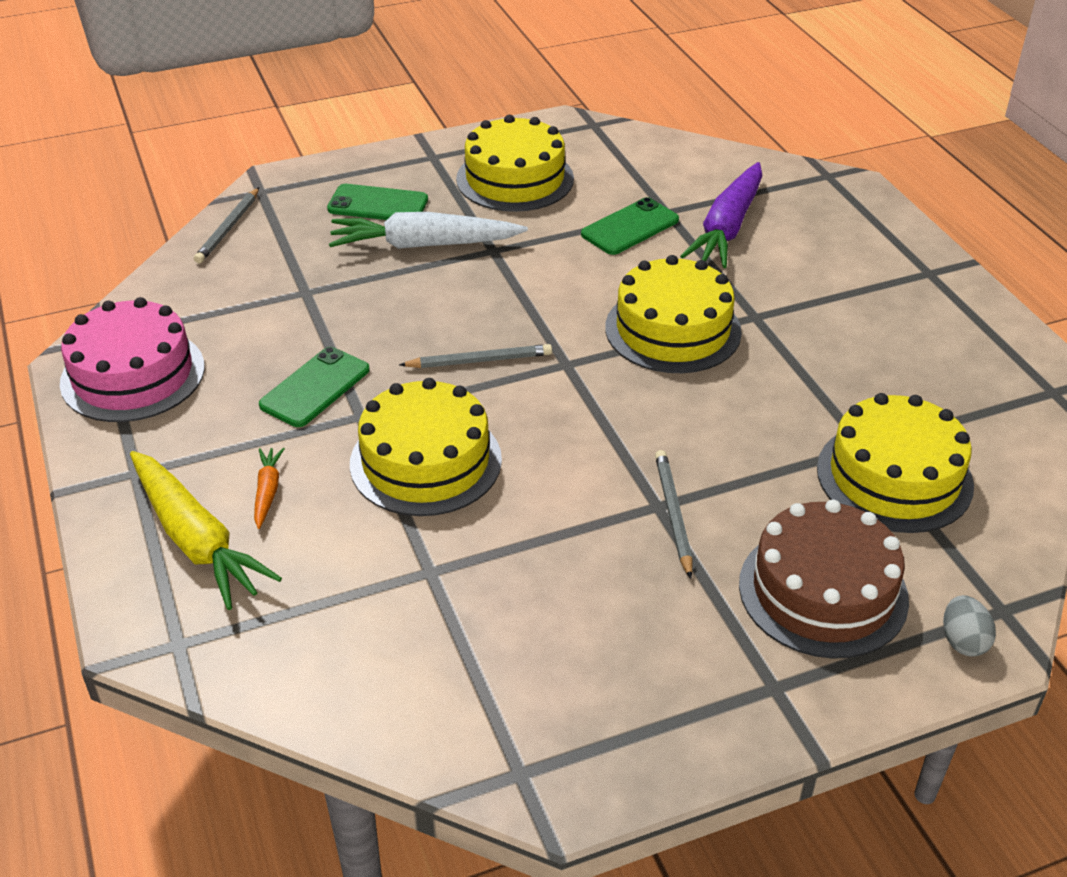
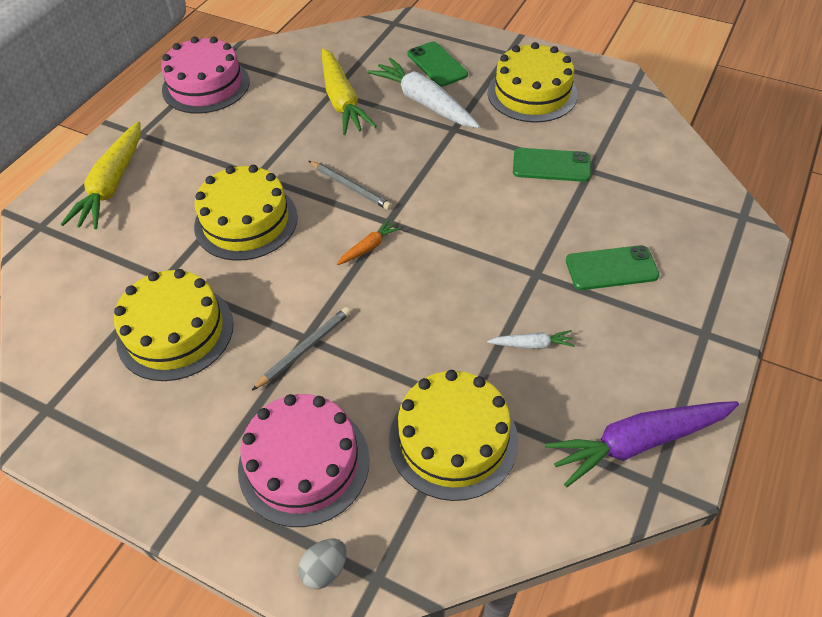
camera: 50 degrees right, 10 degrees up
grey pencil [194,187,259,264] -> none
orange carrot [254,448,285,529] -> orange carrot moved to [337,220,401,265]
green phone [259,347,370,427] -> green phone moved to [566,245,660,290]
yellow cake [605,255,742,373] -> yellow cake moved to [114,269,233,381]
purple carrot [680,162,763,268] -> purple carrot moved to [545,401,739,487]
brown cake [739,499,909,659] -> pink cake [238,394,370,527]
none -> yellow carrot [322,48,377,135]
none -> white carrot [487,330,575,349]

